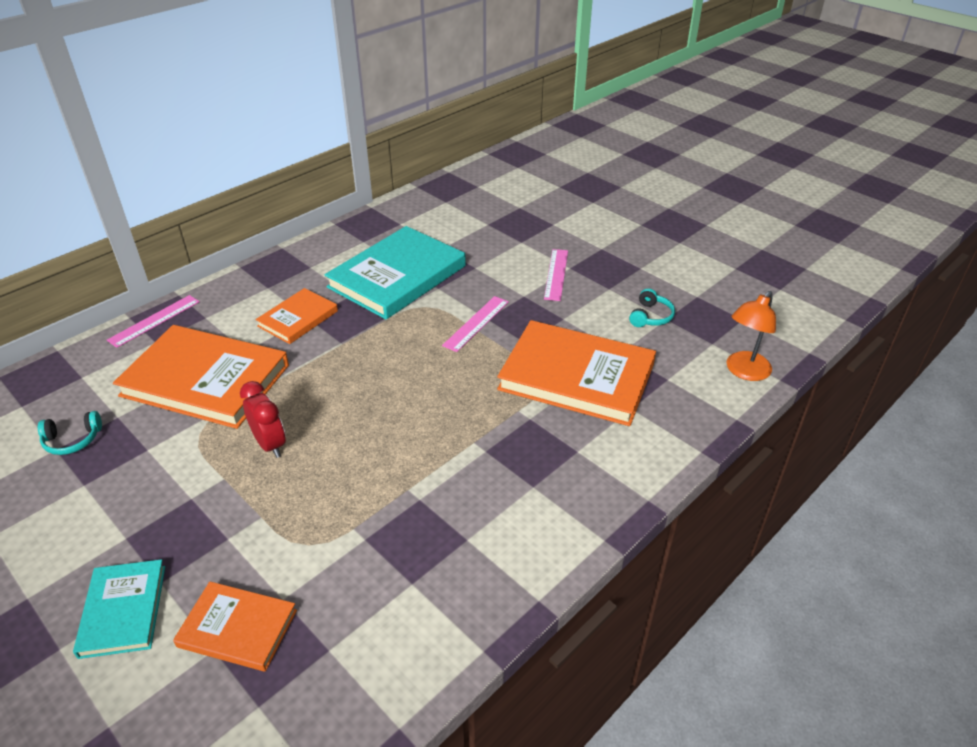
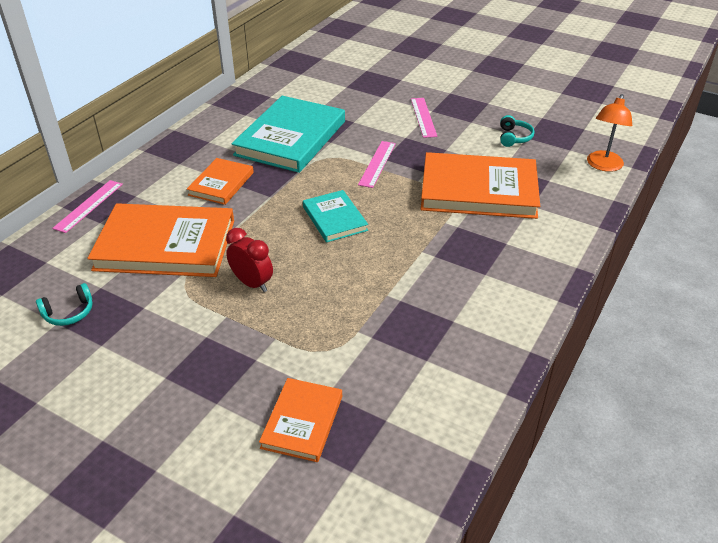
camera: 15 degrees left, 0 degrees up
turquoise book [73,559,165,659] -> turquoise book moved to [303,190,368,243]
orange book [173,582,297,672] -> orange book turned 75 degrees counterclockwise [259,378,342,462]

